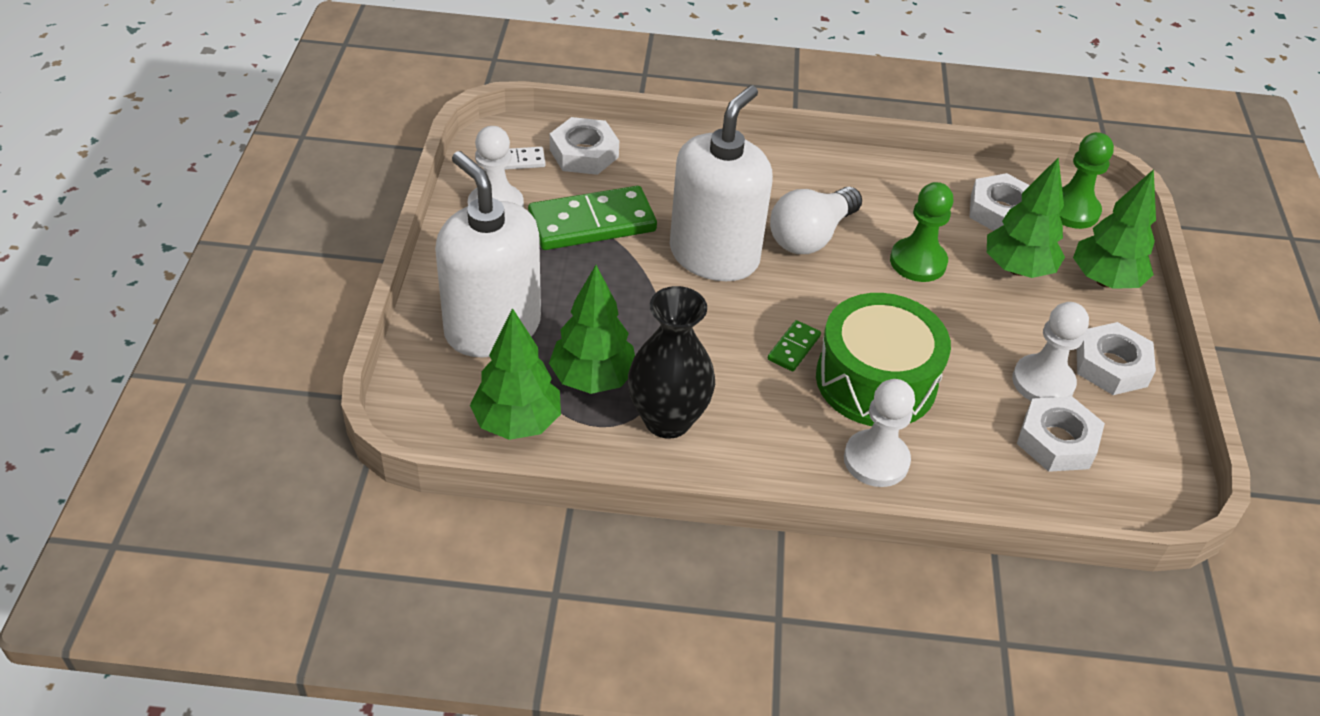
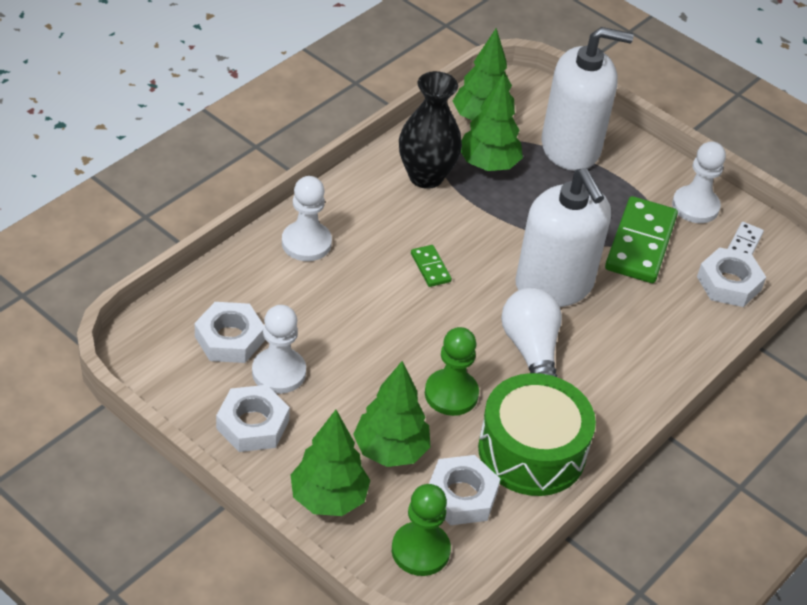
camera: 125 degrees right, 0 degrees up
green drum [816,293,951,426] -> green drum moved to [478,373,596,496]

